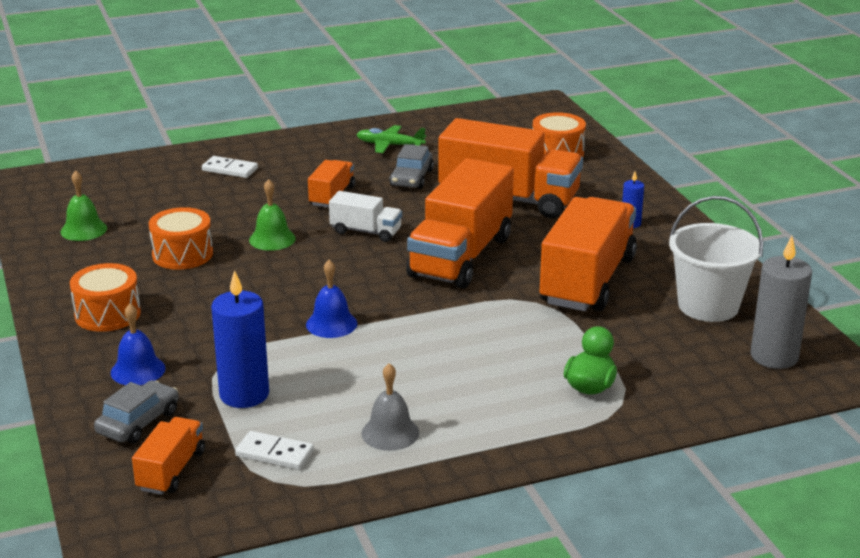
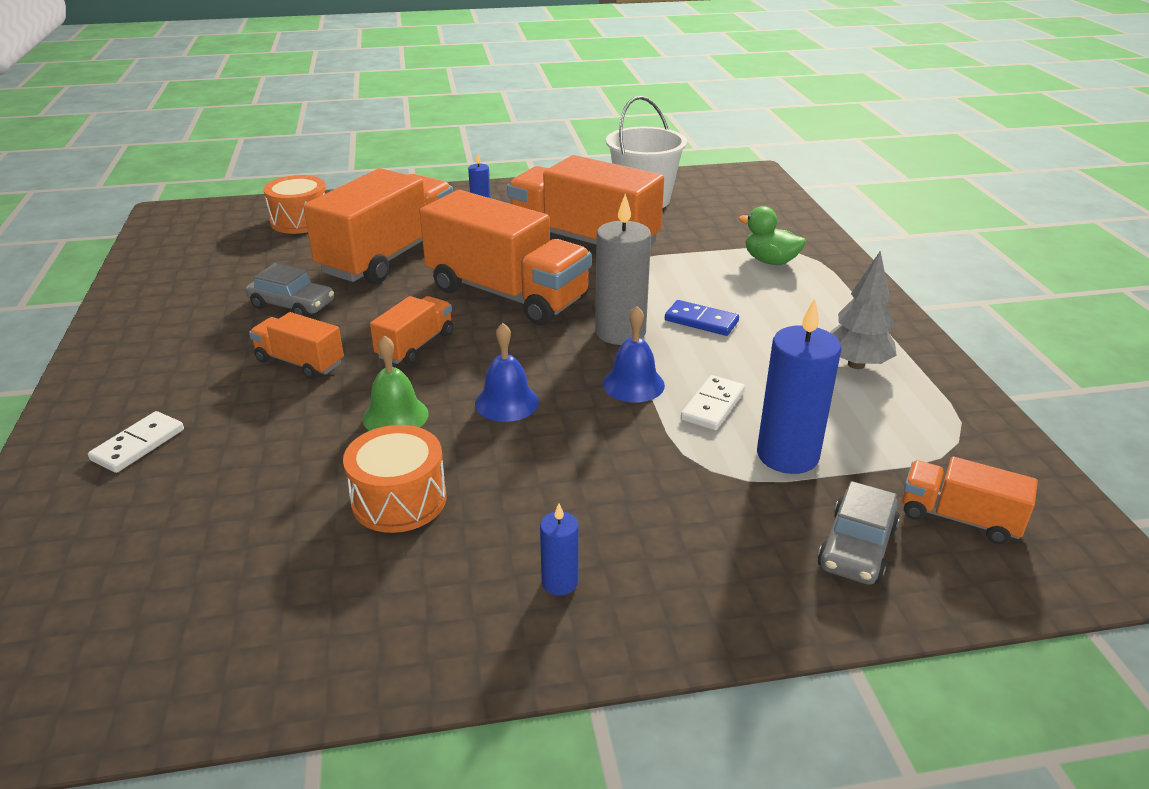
camera: 80 degrees left, 5 degrees up
green bell [61,170,107,241] -> none
orange drum [70,263,141,332] -> blue candle [540,503,579,595]
grey car [94,381,179,444] -> grey car turned 105 degrees counterclockwise [817,481,900,585]
blue bell [111,304,166,385] -> blue bell moved to [475,323,539,422]
white domino [235,431,314,470] -> white domino moved to [681,375,745,430]
white truck [329,191,402,242] -> orange truck [370,296,453,364]
green plane [356,125,426,153] -> none
grey bell [361,363,419,451] -> grey tree [830,251,897,369]
grey candle [750,236,812,369] -> grey candle moved to [595,194,651,345]
none -> blue domino [665,300,739,336]

